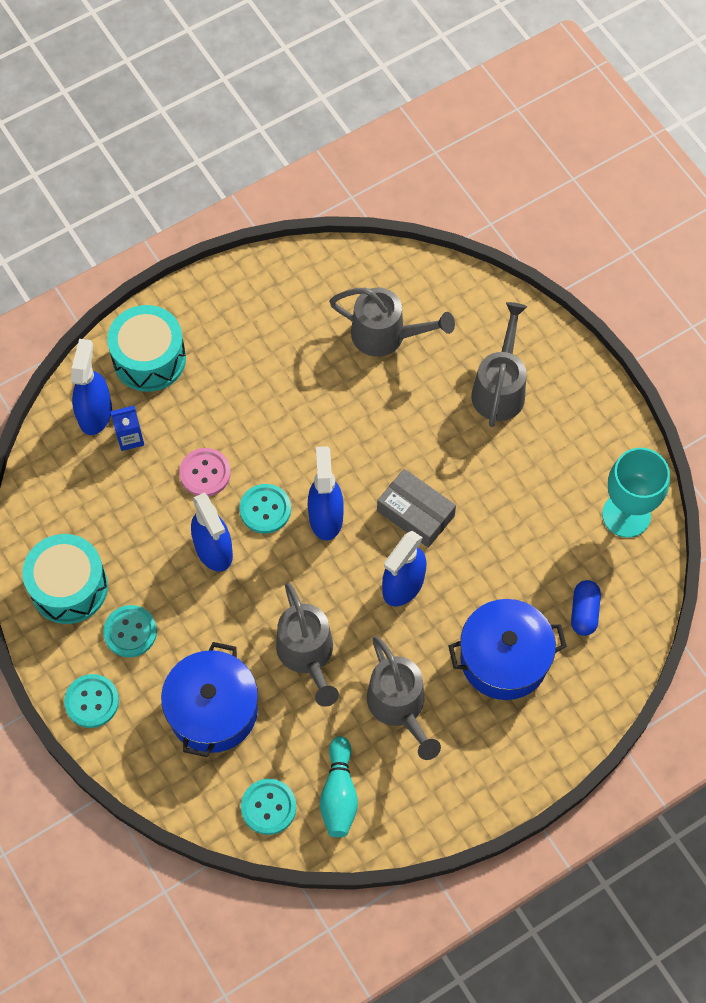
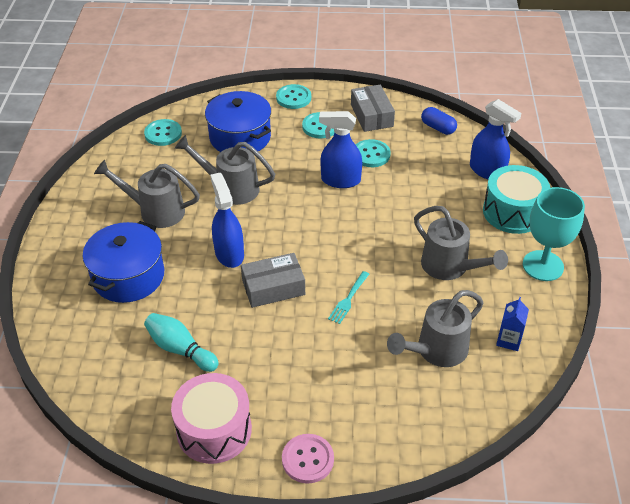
camera: 125 degrees right, 20 degrees down
turquoise drum [22,534,108,624] -> grey box [351,85,395,132]
blue carton [111,406,144,451] -> blue carton moved to [496,297,529,351]
pink button [179,448,231,497] -> pink button moved to [282,434,334,483]
turquoise button [239,484,291,534] -> turquoise button moved to [356,139,391,167]
blue spray bottle [308,446,344,541] -> none
turquoise bowling pin [320,736,358,838] -> turquoise bowling pin moved to [144,313,219,372]
grey watering can [471,302,527,427] -> grey watering can moved to [414,206,508,280]
blue capsule [571,580,601,636] -> blue capsule moved to [421,107,457,135]
turquoise goblet [602,448,670,538] -> turquoise goblet moved to [523,187,585,281]
none -> pink drum [171,373,252,464]
none -> turquoise fork [328,271,369,324]

